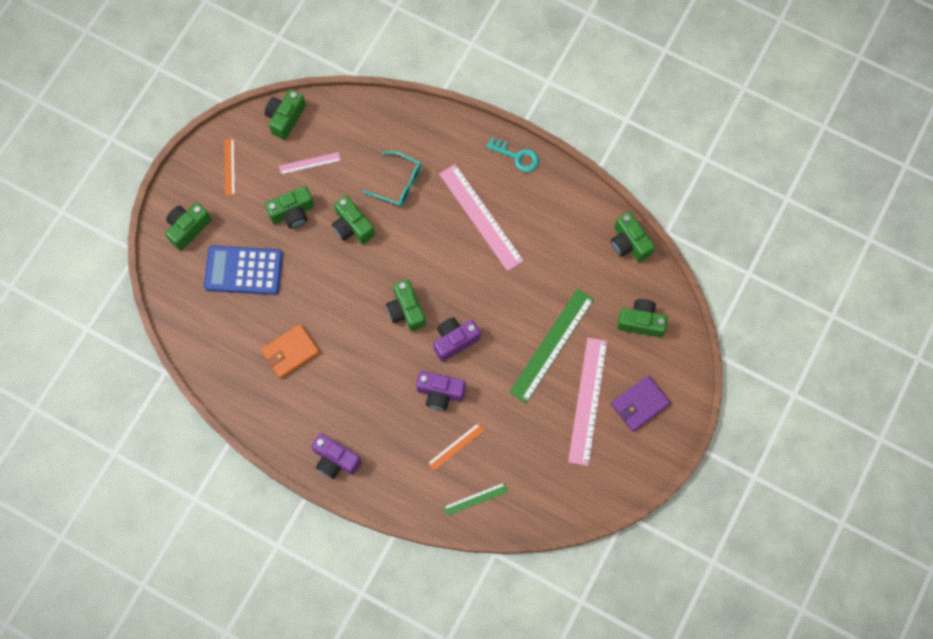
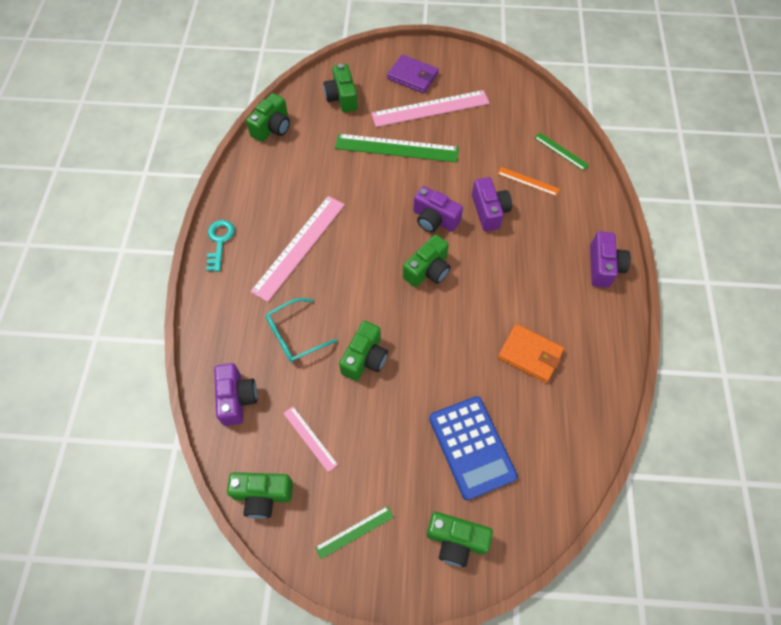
camera: 115 degrees left, 10 degrees down
orange ruler [224,138,235,196] -> green ruler [315,506,394,559]
green camera [265,186,314,229] -> none
turquoise glasses [362,151,422,207] -> turquoise glasses turned 120 degrees counterclockwise [266,298,337,362]
none -> purple camera [214,363,257,426]

